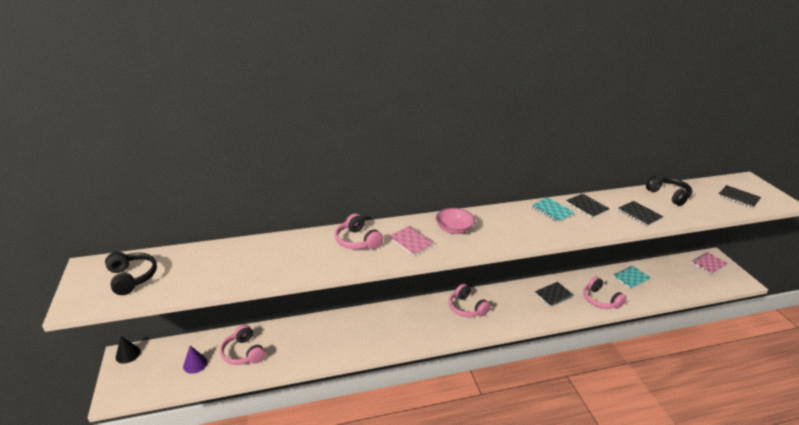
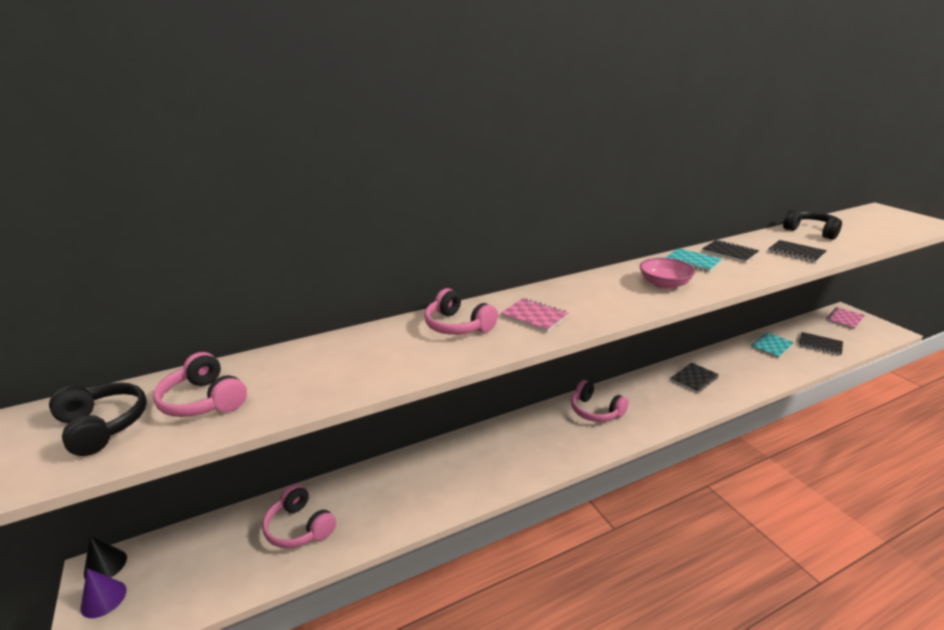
camera: 10 degrees left, 5 degrees down
purple cone [183,346,208,374] -> purple cone moved to [81,568,127,618]
pink bowl [436,208,475,234] -> pink bowl moved to [640,258,695,289]
pink headphones [583,276,627,309] -> pink headphones moved to [153,352,247,417]
black notebook [718,185,761,208] -> black notebook moved to [799,332,843,356]

